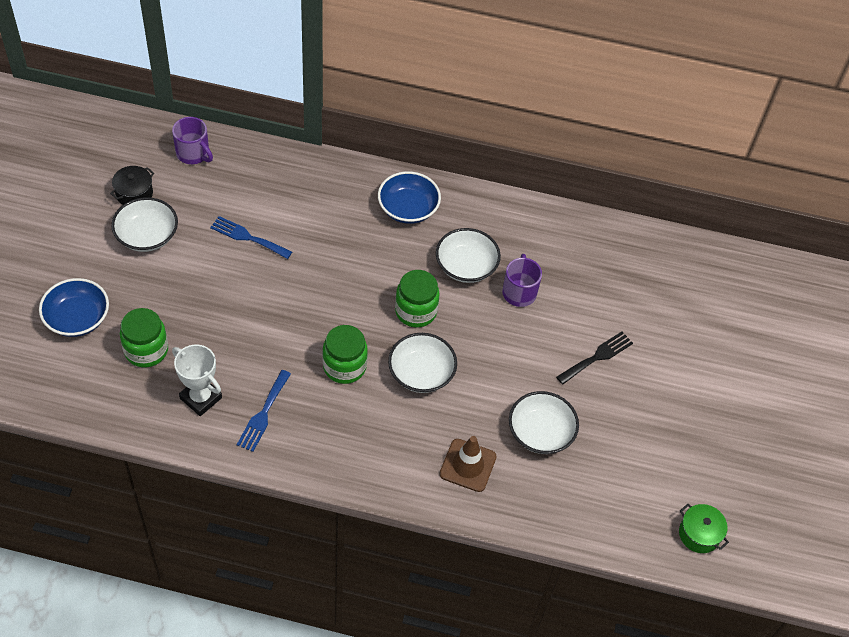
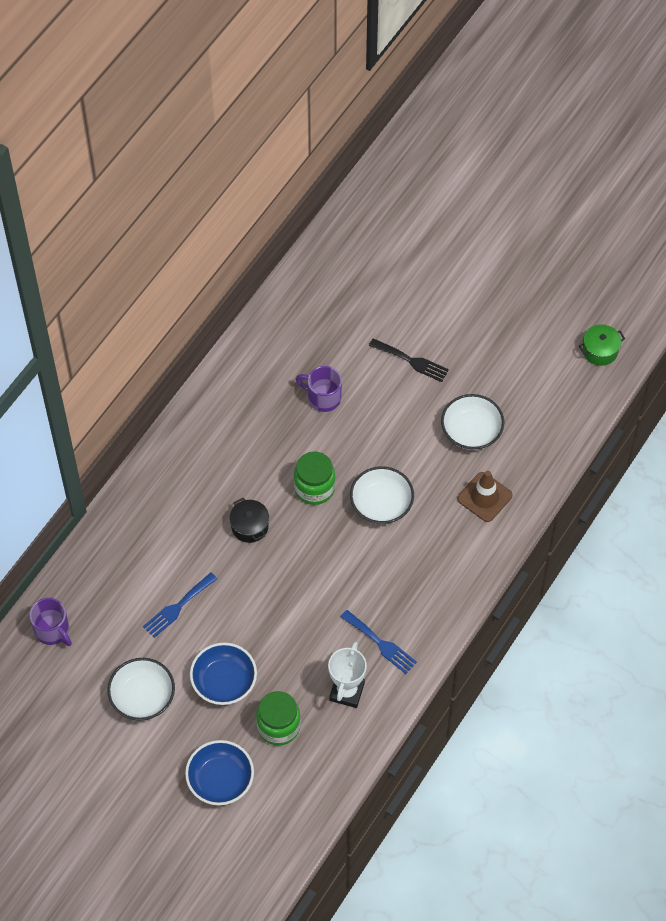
camera: 65 degrees left, 5 degrees up
black pot [110,166,154,205] -> black pot moved to [229,498,269,543]
purple mug [172,117,213,164] -> purple mug turned 75 degrees clockwise [29,598,72,646]
white trophy [172,345,222,416] -> white trophy turned 45 degrees counterclockwise [328,642,367,708]
green jar [322,325,368,384] -> none
blue bowl [378,171,441,224] -> blue bowl moved to [190,642,257,705]
white bowl [436,228,501,283] -> none
black fork [556,332,633,385] -> black fork turned 135 degrees clockwise [369,338,449,382]

